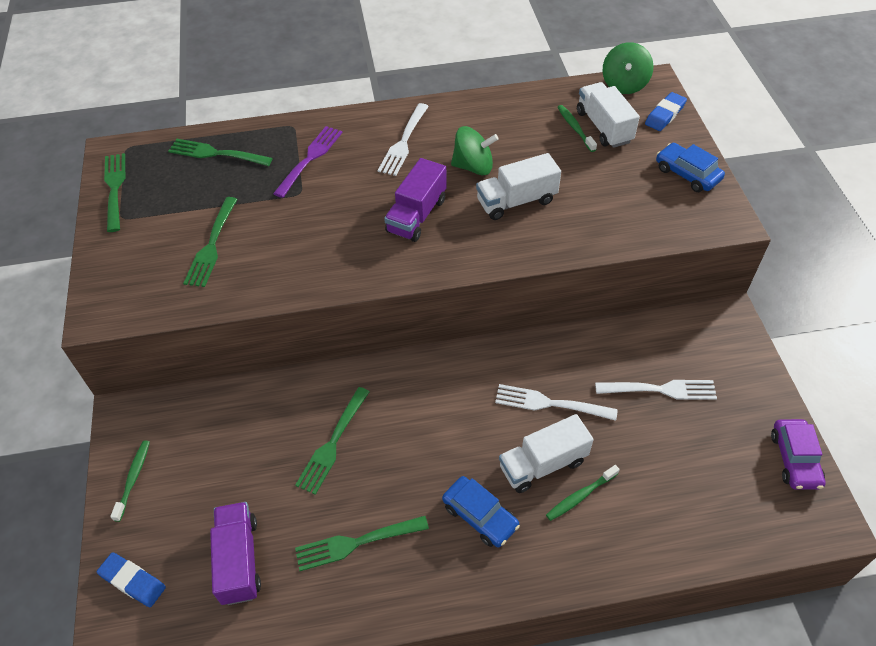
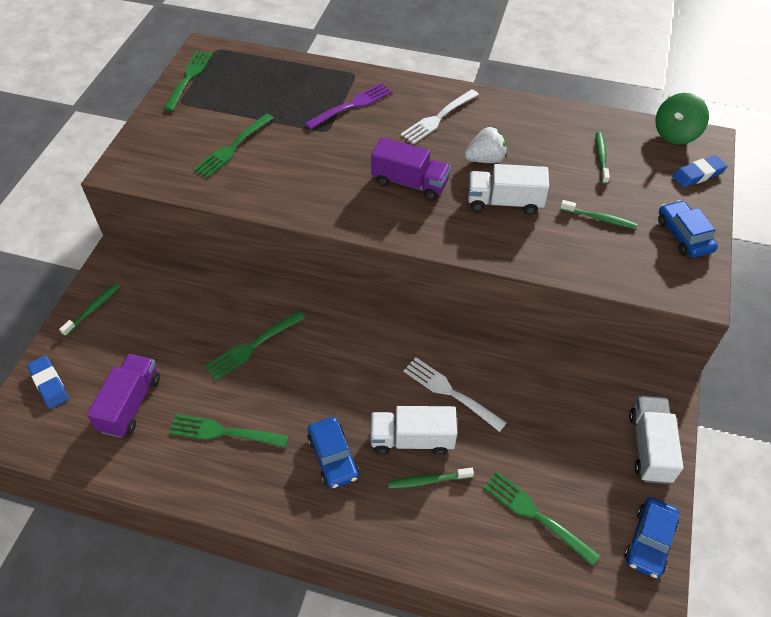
camera: 25 degrees right, 0 degrees up
green fork [168,139,273,166] -> green fork moved to [483,471,600,566]
purple truck [384,158,447,242] -> purple truck turned 120 degrees counterclockwise [371,137,451,201]
green spinning top [451,126,499,175] -> white strawberry [464,127,507,163]
white truck [577,82,640,148] -> white truck moved to [629,396,683,484]
white fork [595,380,717,400] -> none
purple car [771,419,826,490] -> blue car [625,497,679,578]
none -> green toothbrush [560,200,637,229]

